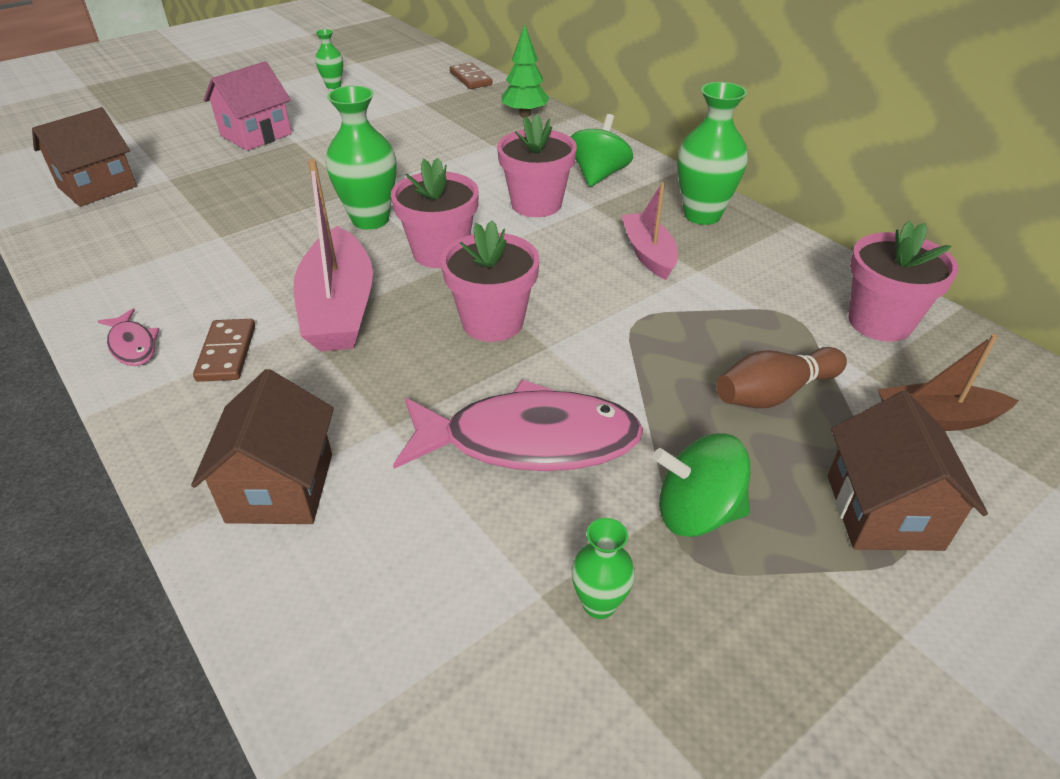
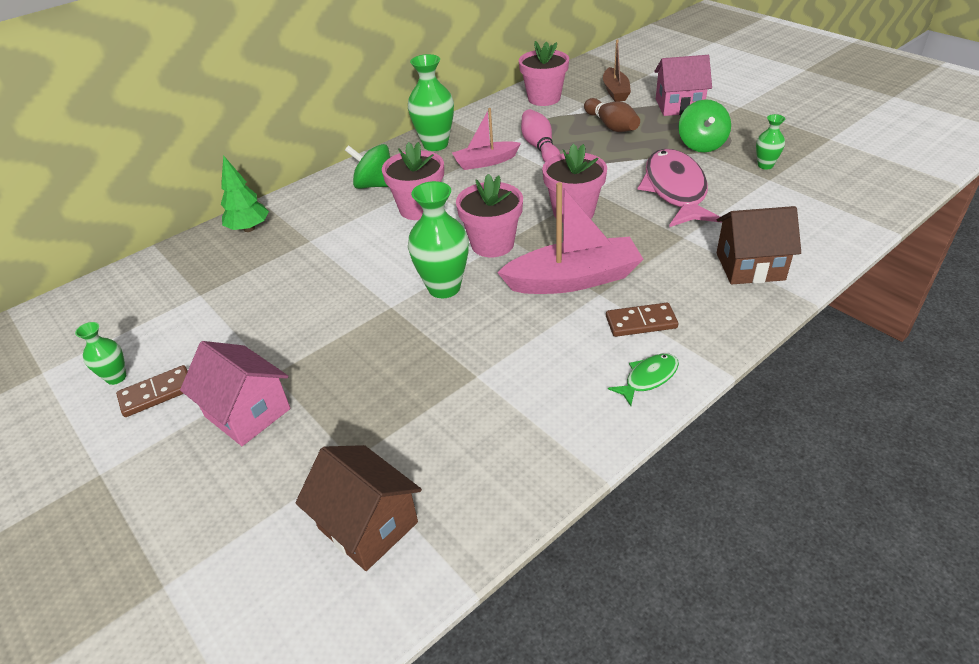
camera: 90 degrees left, 0 degrees up
pink fish [98,308,160,366] -> green fish [608,353,679,406]
brown domino [450,62,492,89] -> brown domino moved to [116,365,188,417]
brown house [828,391,988,551] -> pink house [654,55,712,116]
none -> pink bowling pin [521,109,560,162]

